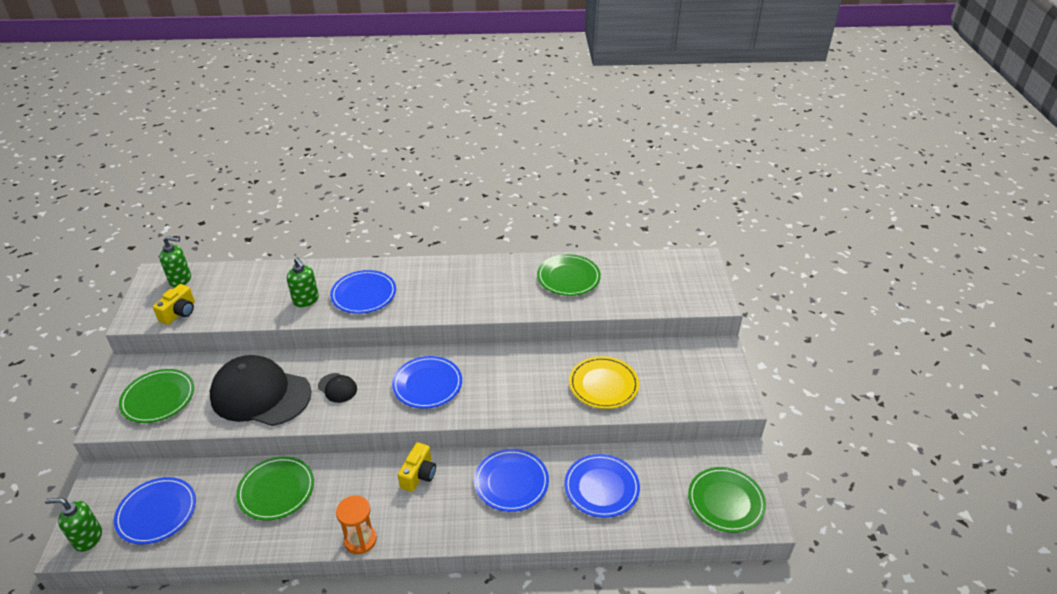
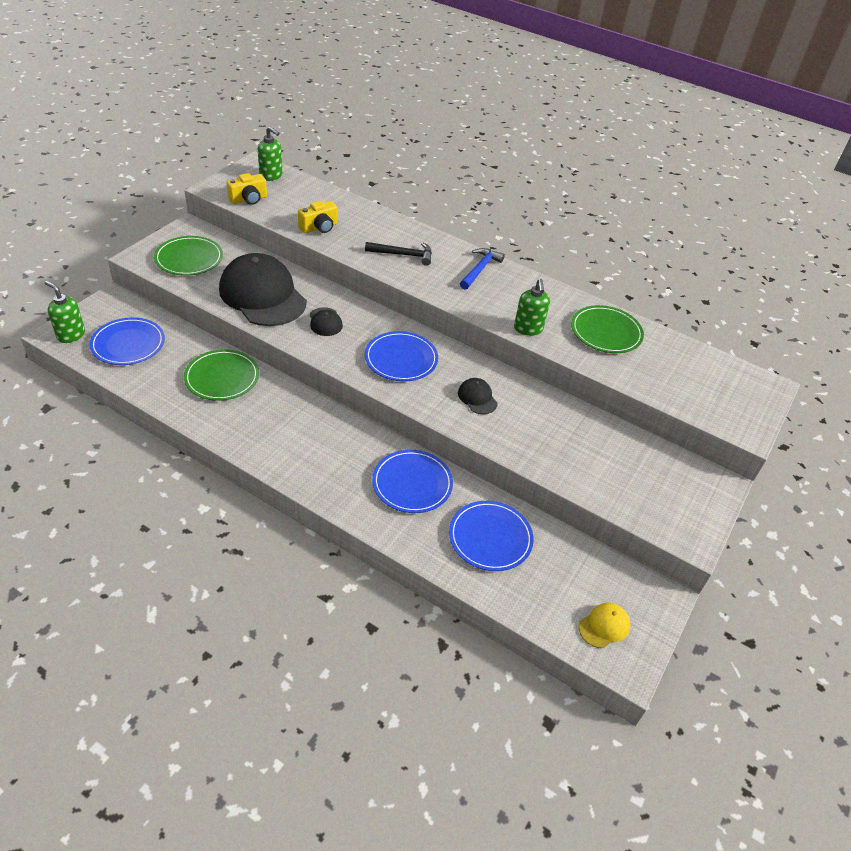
camera: 30 degrees right, 5 degrees up
green soap dispenser [287,257,319,307] -> green soap dispenser moved to [514,279,550,336]
blue plate [330,270,396,314] -> black hammer [365,242,432,266]
orange hourglass [336,496,377,554] -> none
yellow camera [398,442,436,492] -> yellow camera moved to [298,201,337,233]
yellow plate [569,356,639,409] -> none
green plate [688,467,766,533] -> yellow cap [579,603,630,648]
none -> black cap [458,378,498,414]
none -> blue hammer [460,248,505,289]

